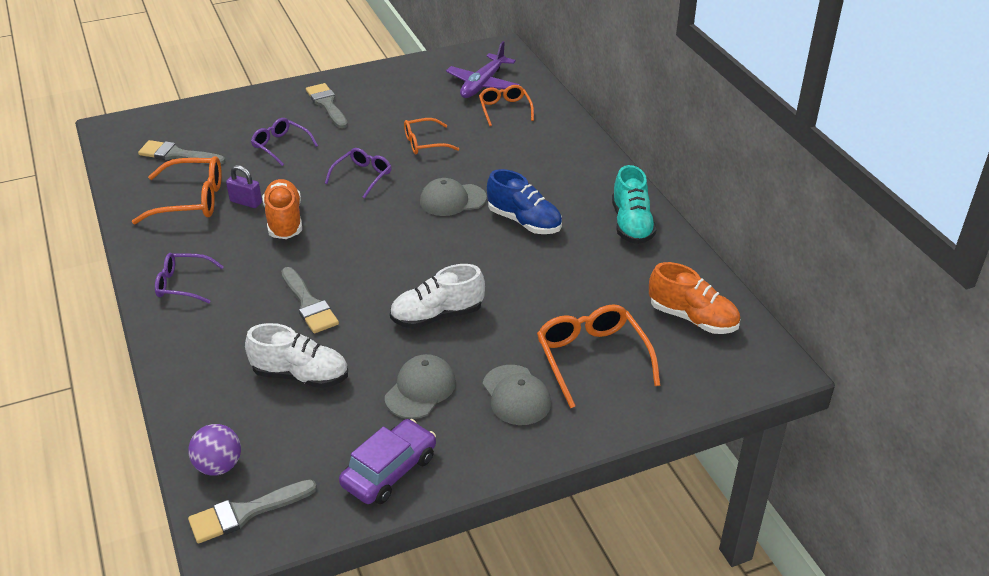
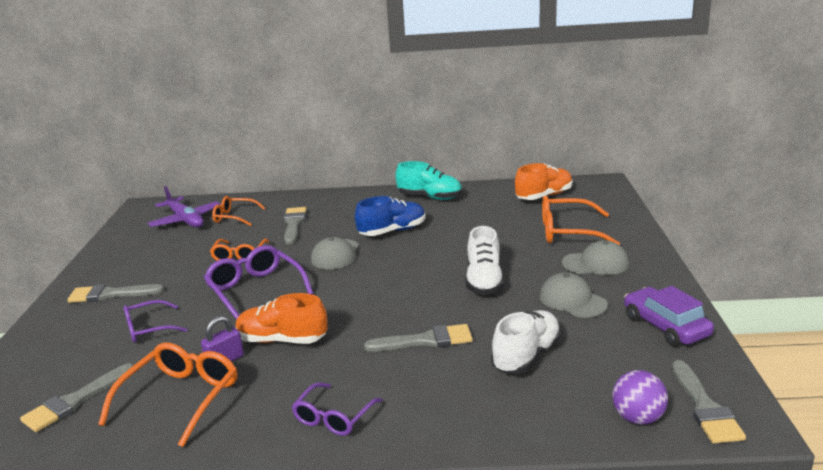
camera: 65 degrees left, 15 degrees down
purple glasses [325,148,392,198] -> purple glasses [204,245,313,320], size x1.57
none -> grey brush [284,207,306,244]

